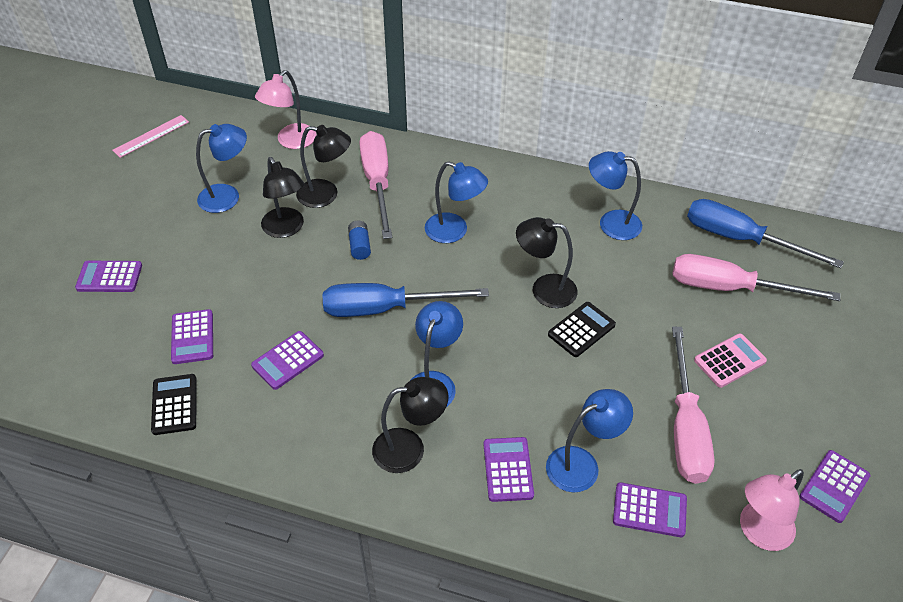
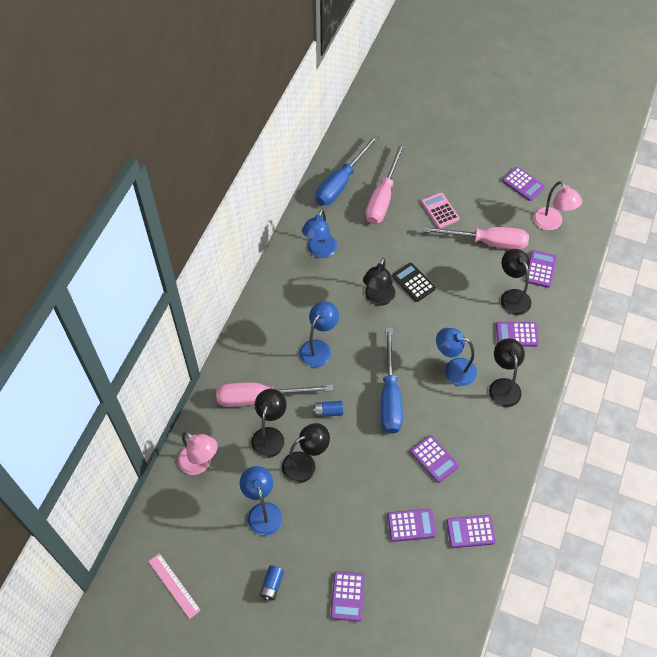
camera: 85 degrees left, 10 degrees up
black calculator [151,374,197,435] -> purple calculator [446,515,496,548]
blue lamp [546,389,633,492] -> black lamp [501,249,531,315]
none -> blue battery [260,566,284,601]

